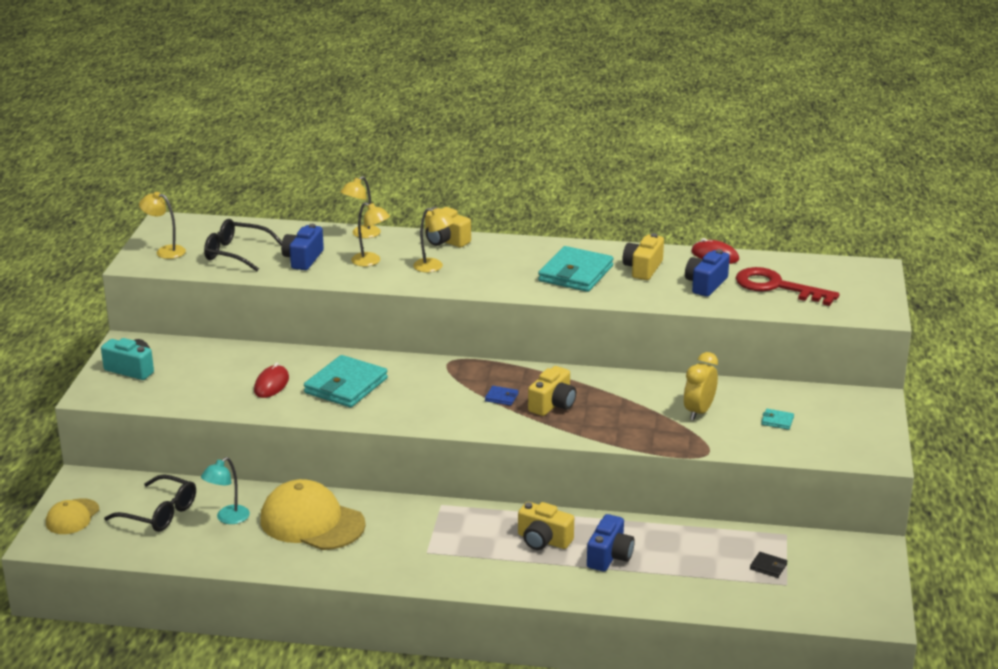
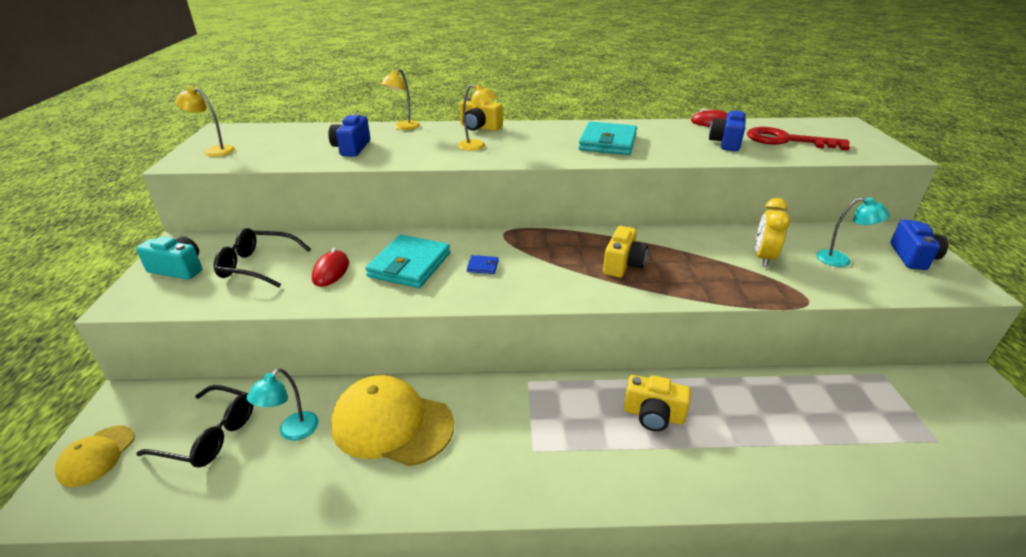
camera: 10 degrees left, 5 degrees up
black glasses [204,219,282,271] -> black glasses moved to [214,228,311,287]
yellow lamp [351,202,390,267] -> none
blue wallet [485,386,518,406] -> blue wallet moved to [467,255,499,274]
blue camera [587,514,635,571] -> blue camera moved to [890,220,948,270]
yellow camera [623,233,664,280] -> none
black wallet [750,552,787,578] -> none
turquoise wallet [761,409,794,430] -> turquoise lamp [816,198,890,267]

